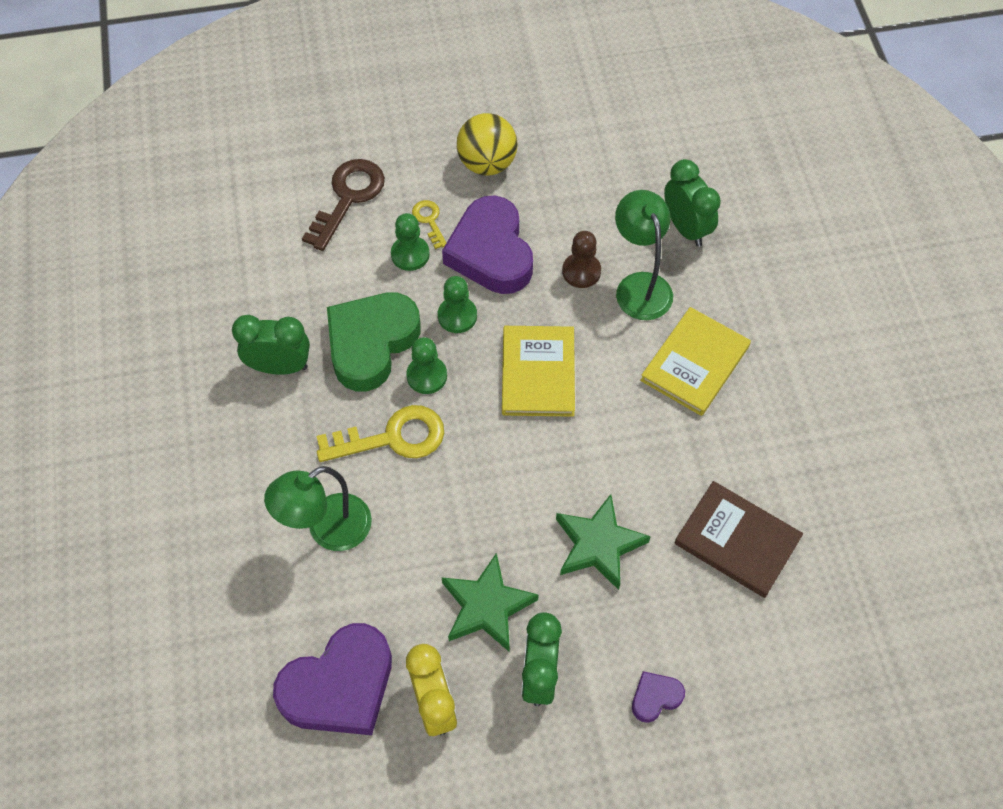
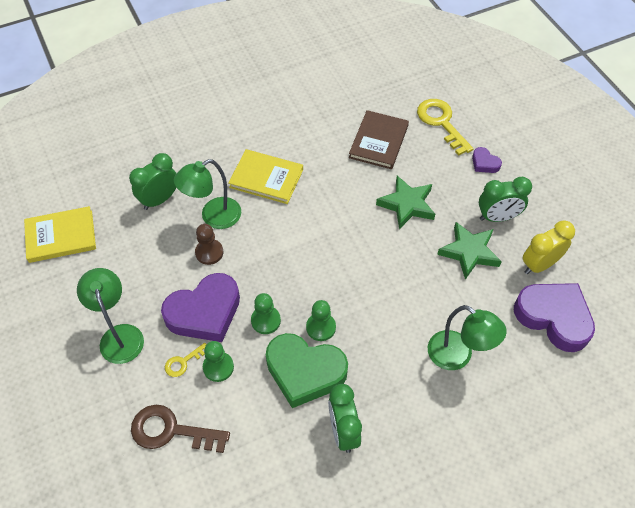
camera: 105 degrees left, 5 degrees down
yellow key [316,405,444,462] -> yellow key moved to [417,99,473,156]
yellow ball [457,113,517,175] -> green lamp [77,268,144,364]
yellow book [502,326,575,417] -> yellow book moved to [24,206,96,263]

